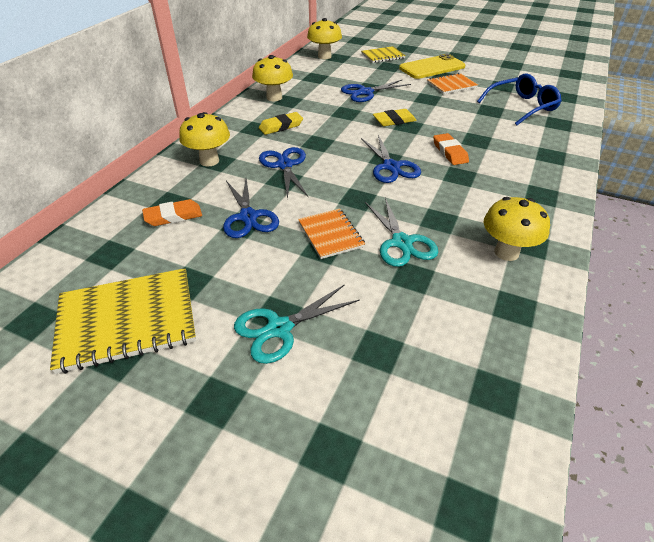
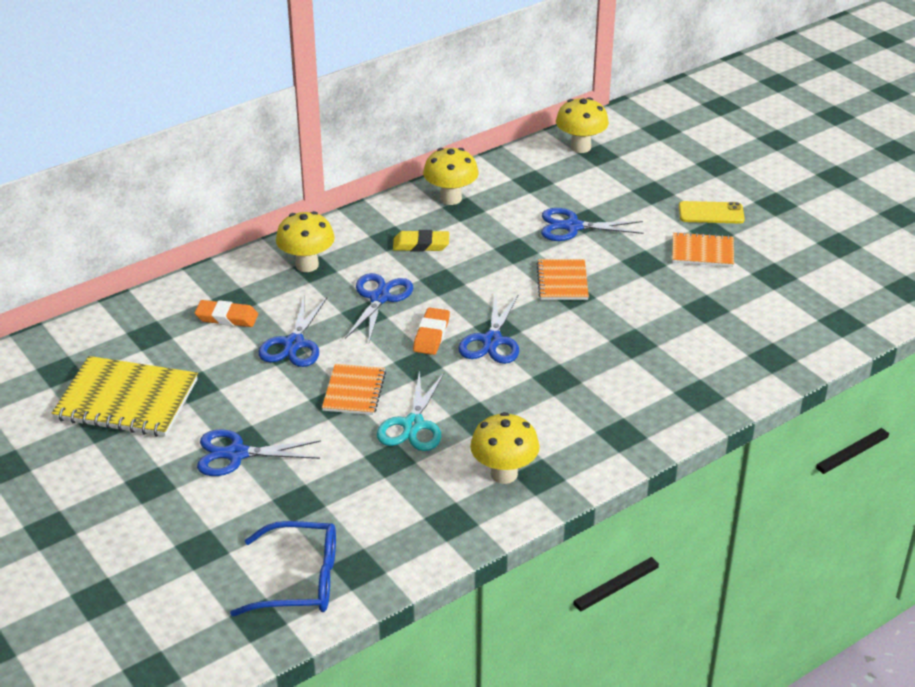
camera: 30 degrees right, 5 degrees down
turquoise scissors [234,285,360,364] -> blue scissors [197,429,321,476]
yellow notebook [362,46,406,63] -> none
yellow eraser [373,109,417,126] -> orange notebook [536,259,589,300]
yellow phone [399,54,465,79] -> yellow phone [679,201,745,224], size x0.65
orange eraser [433,133,469,165] -> orange eraser moved to [413,307,450,355]
blue glasses [477,73,562,125] -> blue glasses moved to [230,521,336,616]

